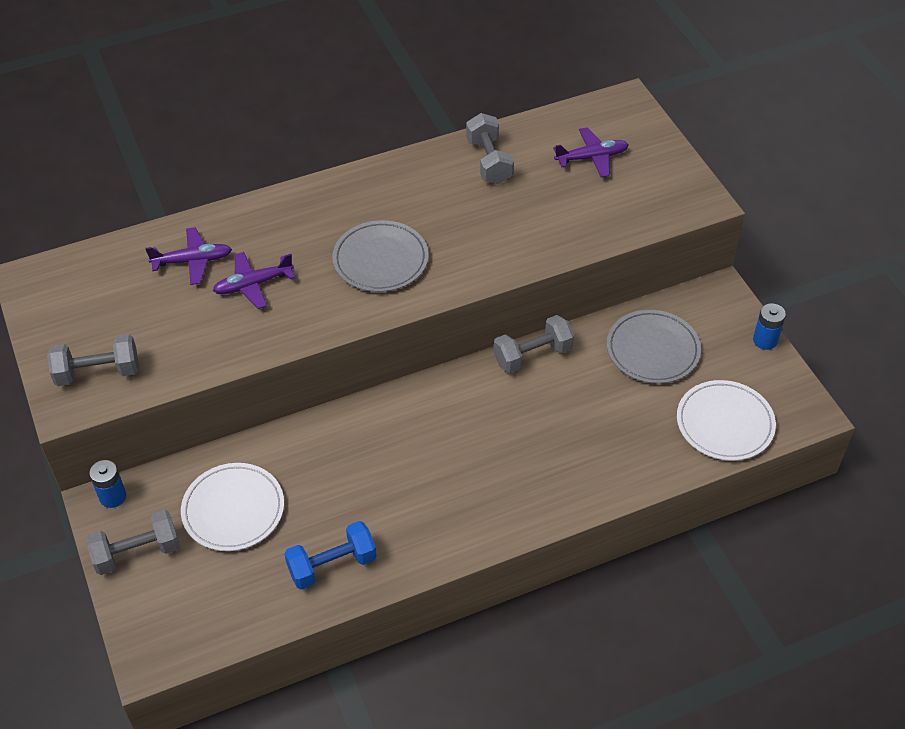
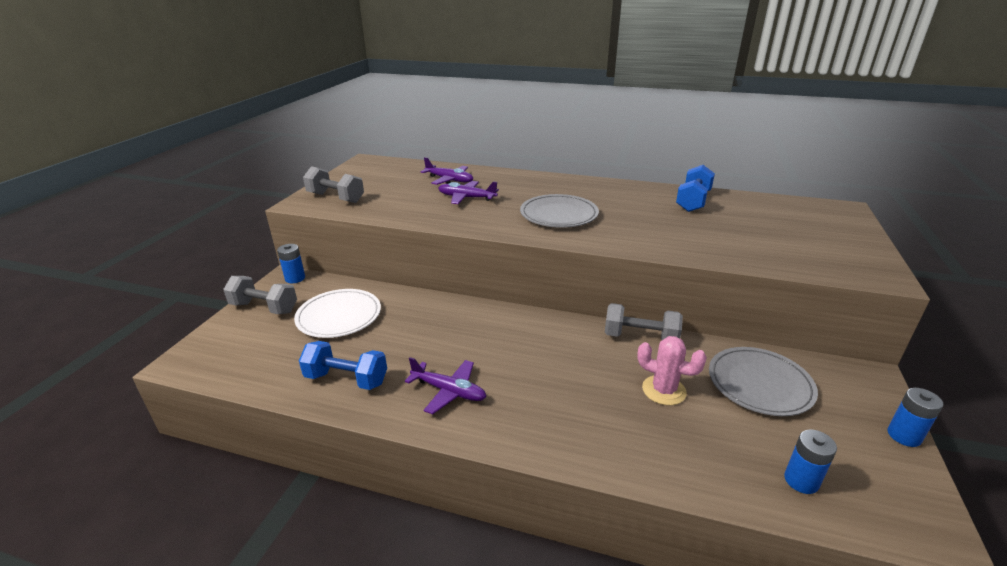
camera: 40 degrees right, 20 degrees down
grey dumbbell [466,113,514,184] -> blue dumbbell [676,165,715,212]
purple plane [553,127,629,178] -> purple plane moved to [405,357,486,414]
white plate [677,380,776,461] -> blue battery [784,429,837,494]
none -> pink cactus [637,336,707,405]

